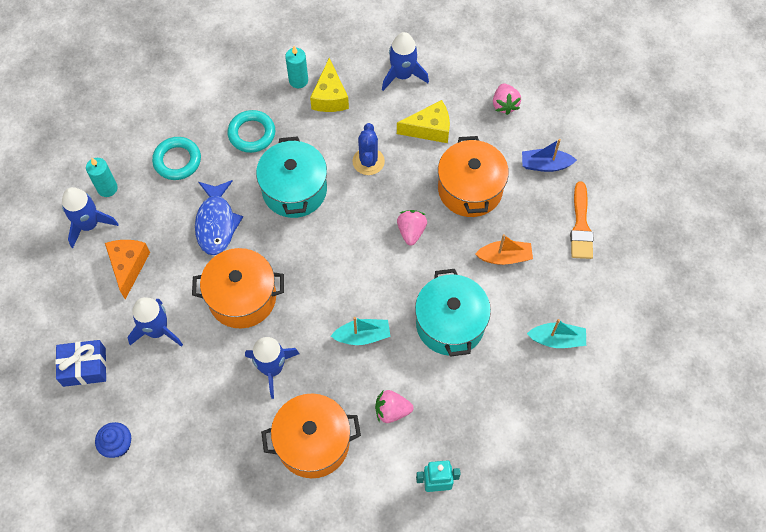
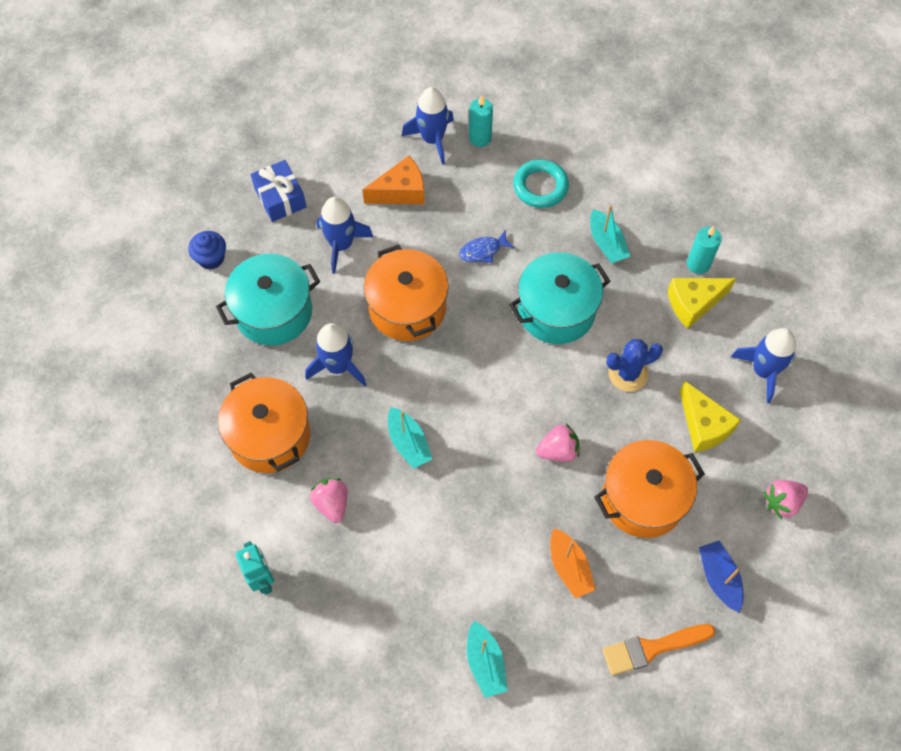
camera: 70 degrees right, 0 degrees up
blue fish [195,180,243,255] -> blue fish [459,230,515,263], size x0.57
turquoise ring [227,110,275,153] -> turquoise boat [590,205,630,264]
turquoise pot [415,269,491,357] -> turquoise pot moved to [216,254,320,345]

